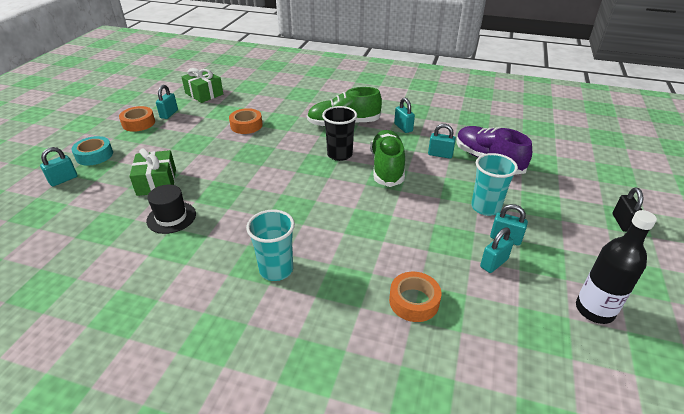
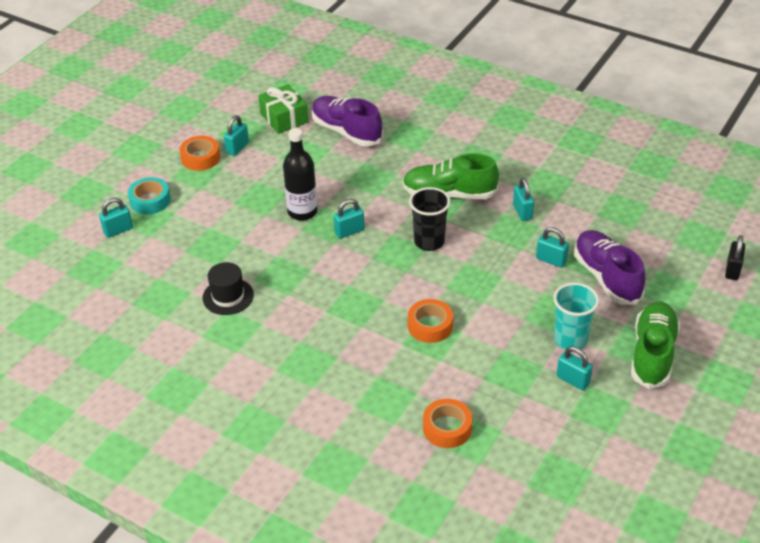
camera: 15 degrees right, 5 degrees up
green gift [129,148,176,196] -> none
orange tape [229,108,263,134] -> orange tape moved to [408,299,453,343]
turquoise cup [246,210,295,281] -> none
green shoe [370,130,405,187] -> green shoe moved to [631,301,680,389]
turquoise padlock [480,227,514,273] -> turquoise padlock moved to [334,199,364,238]
black bottle [576,210,657,324] -> black bottle moved to [283,128,318,221]
black padlock [613,187,644,232] -> black padlock moved to [725,235,745,280]
none -> purple shoe [312,96,383,146]

